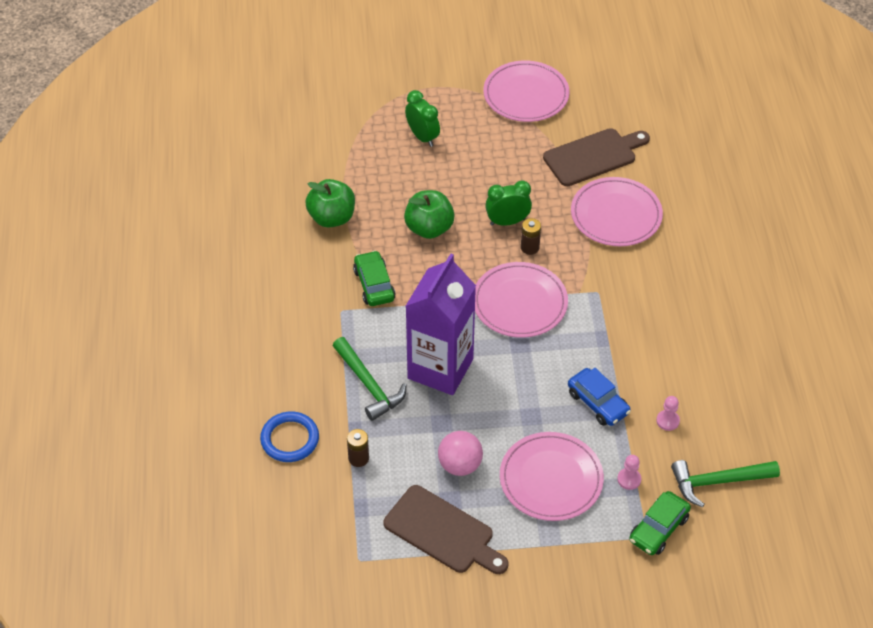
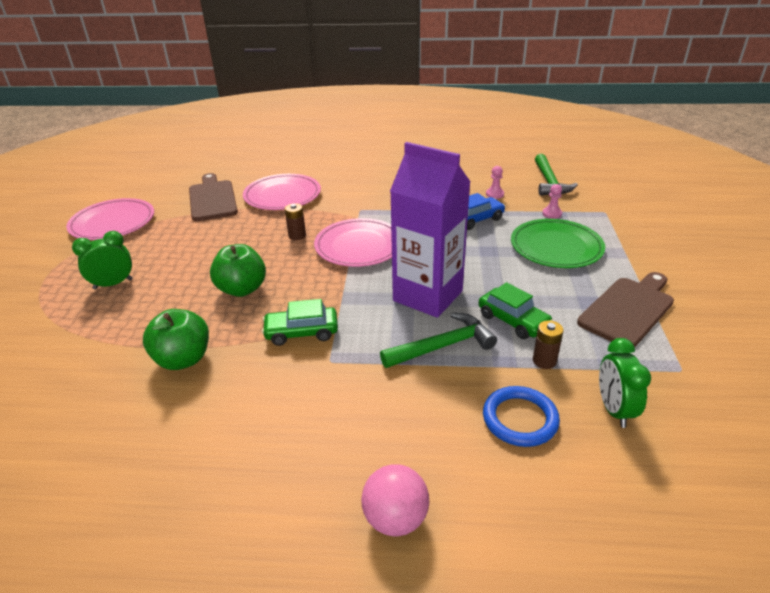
camera: 80 degrees left, 15 degrees down
pink ball [438,431,483,476] -> pink ball moved to [361,464,429,537]
green clock [485,180,532,226] -> green clock moved to [599,338,651,428]
pink plate [500,432,604,521] -> green plate [511,219,605,268]
green car [629,491,691,555] -> green car moved to [479,282,553,339]

